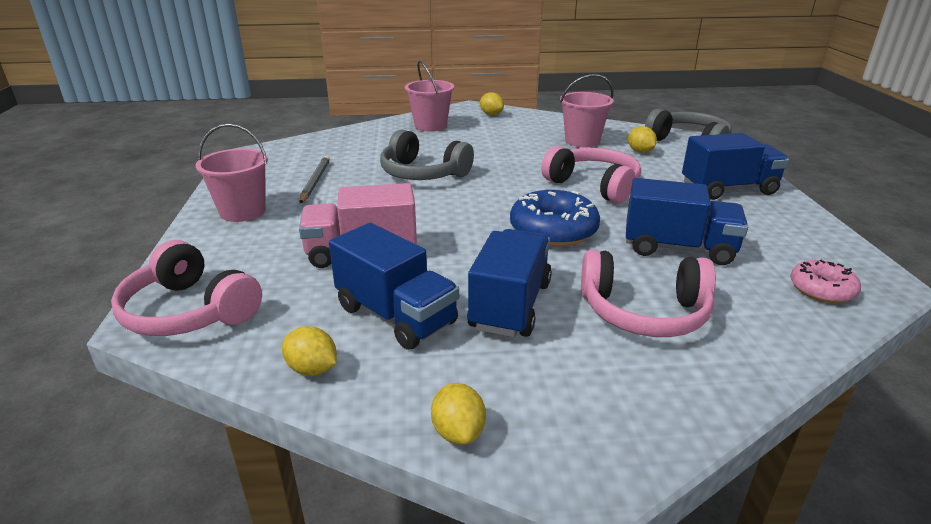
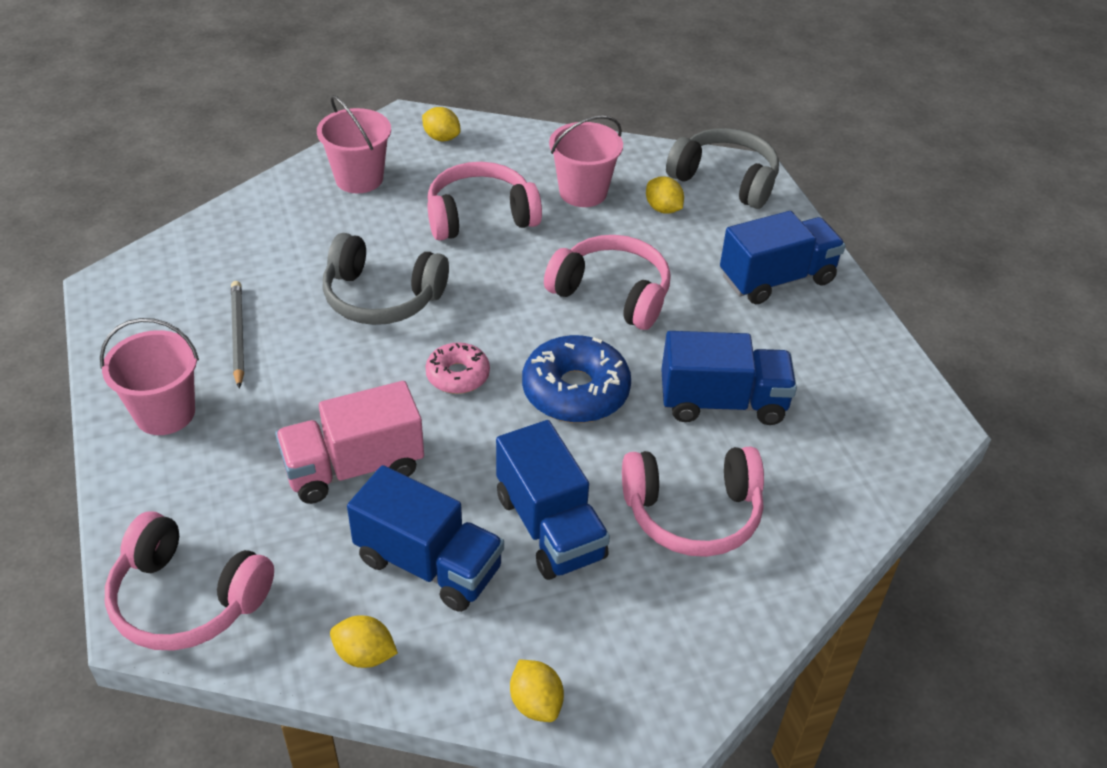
camera: 15 degrees left, 15 degrees up
blue truck [467,229,552,337] -> blue truck turned 150 degrees clockwise [496,420,610,580]
pink donut [790,260,861,303] -> pink donut moved to [426,342,490,394]
none -> pink headphones [428,162,542,241]

